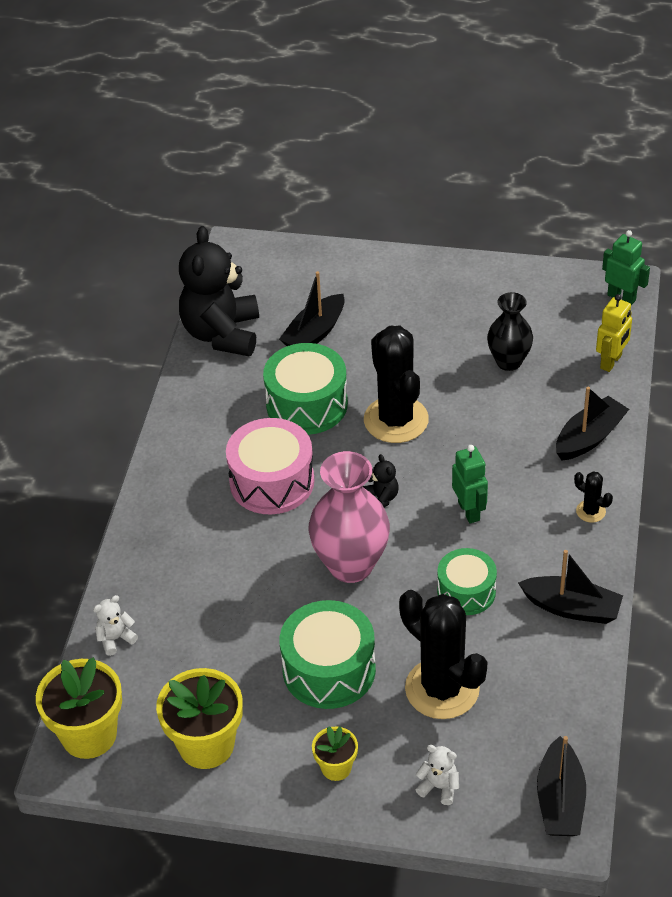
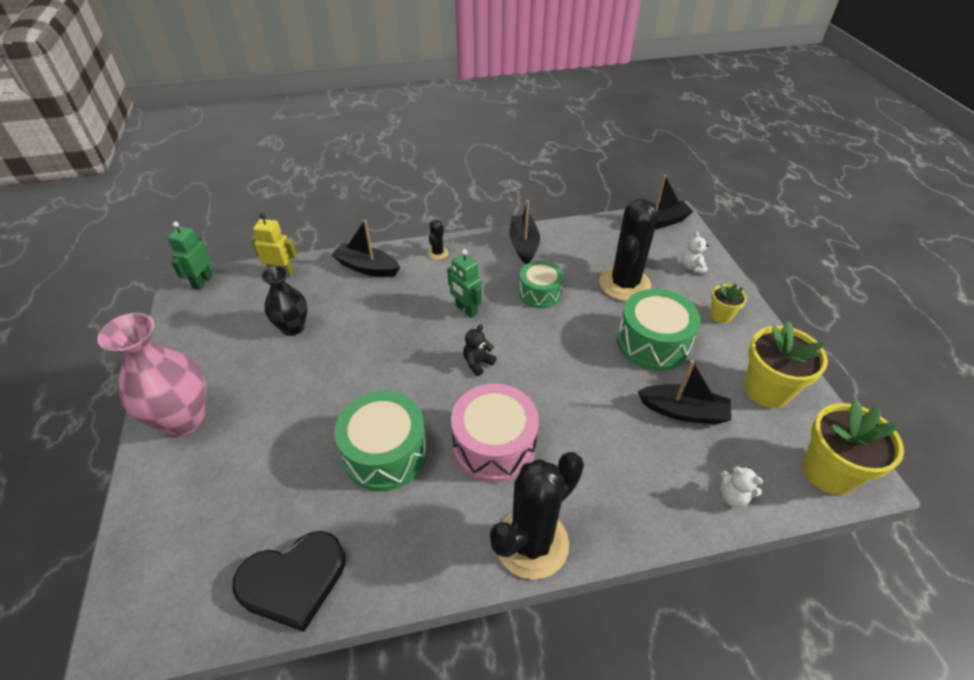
camera: 115 degrees left, 0 degrees up
black teddy bear [179,226,259,356] -> black heart [232,531,345,632]
black boat [279,271,345,346] -> black boat moved to [637,360,731,424]
pink vase [308,451,390,583] -> pink vase moved to [97,313,206,436]
black cactus [364,326,429,443] -> black cactus moved to [490,452,584,579]
green robot [452,445,488,524] -> green robot turned 90 degrees counterclockwise [447,249,482,318]

